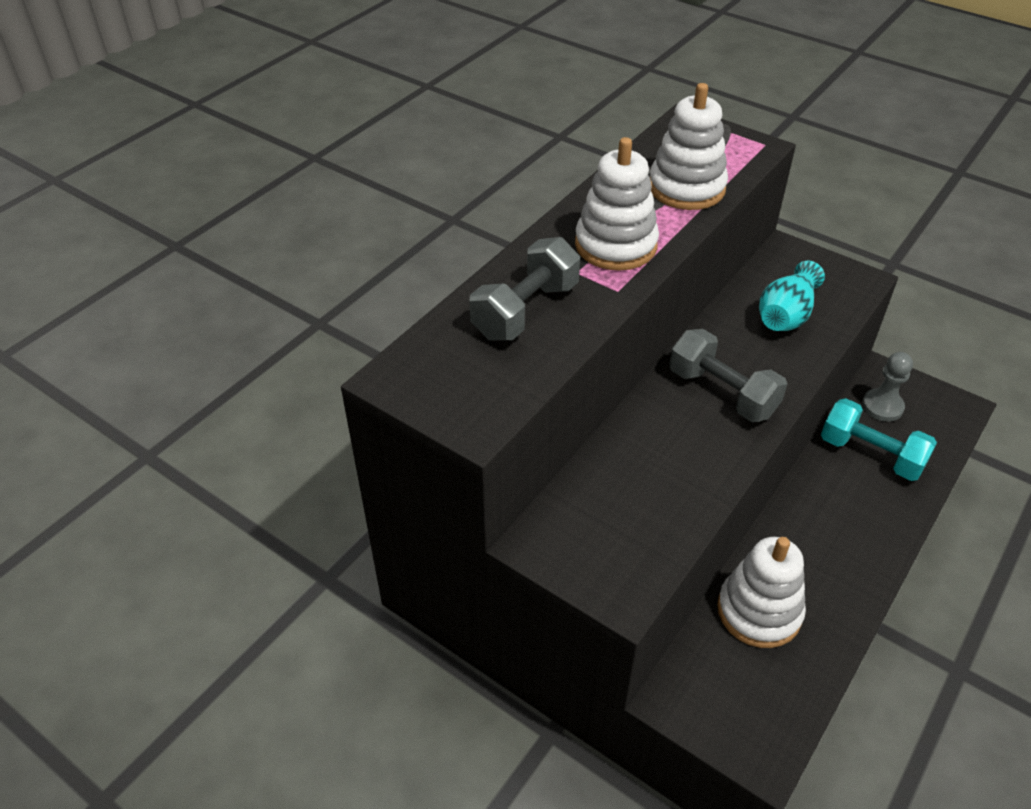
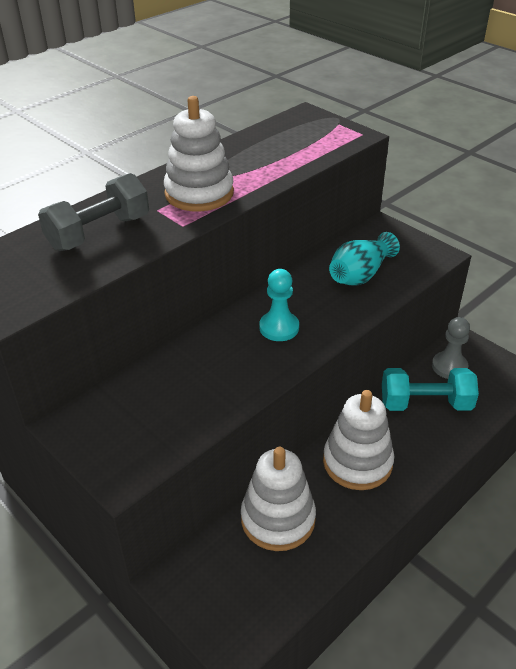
camera: 10 degrees right, 5 degrees down
white stacking toy [650,83,728,210] -> white stacking toy moved to [323,390,394,490]
grey dumbbell [669,329,787,422] -> turquoise pawn [259,269,299,341]
turquoise dumbbell [821,398,937,481] -> turquoise dumbbell turned 45 degrees counterclockwise [382,368,479,411]

